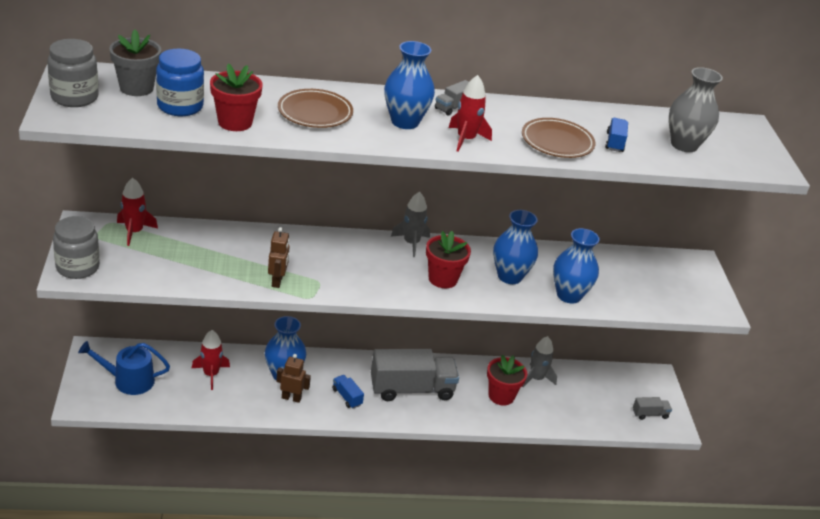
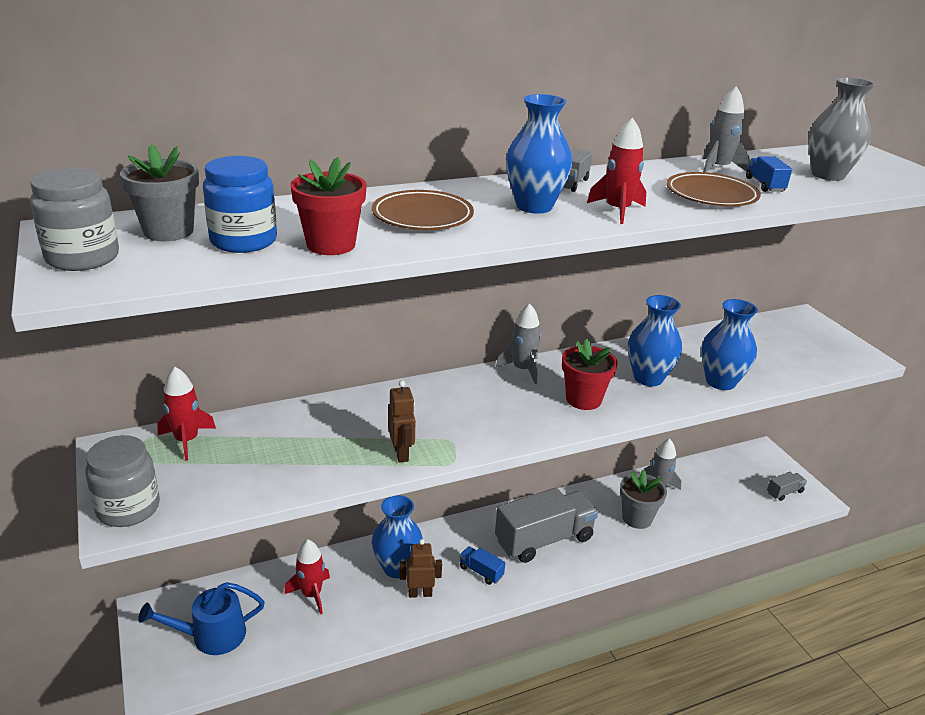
camera: 15 degrees left, 5 degrees down
red flower pot [487,355,527,405] -> grey flower pot [620,469,667,529]
none -> grey rocket [703,86,750,172]

